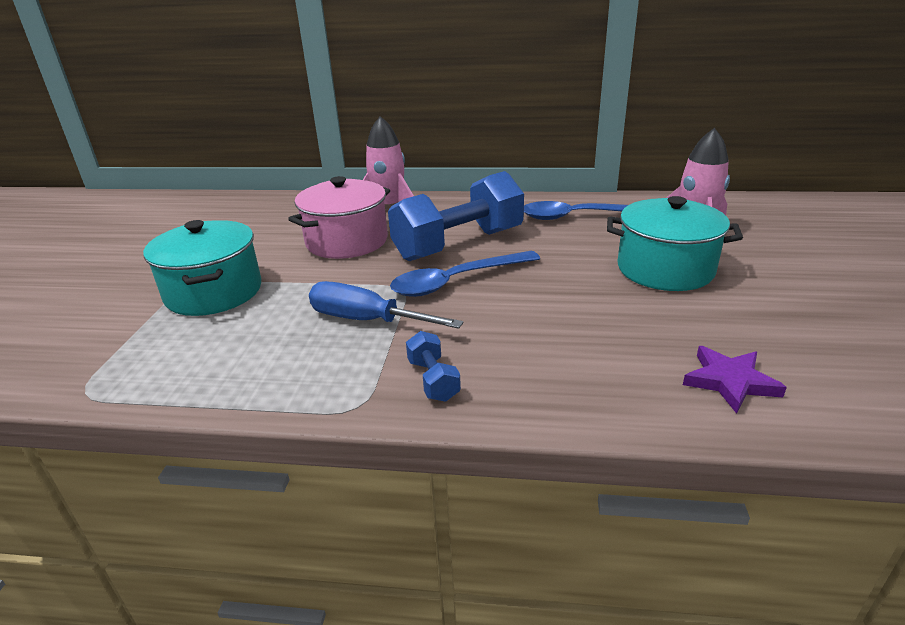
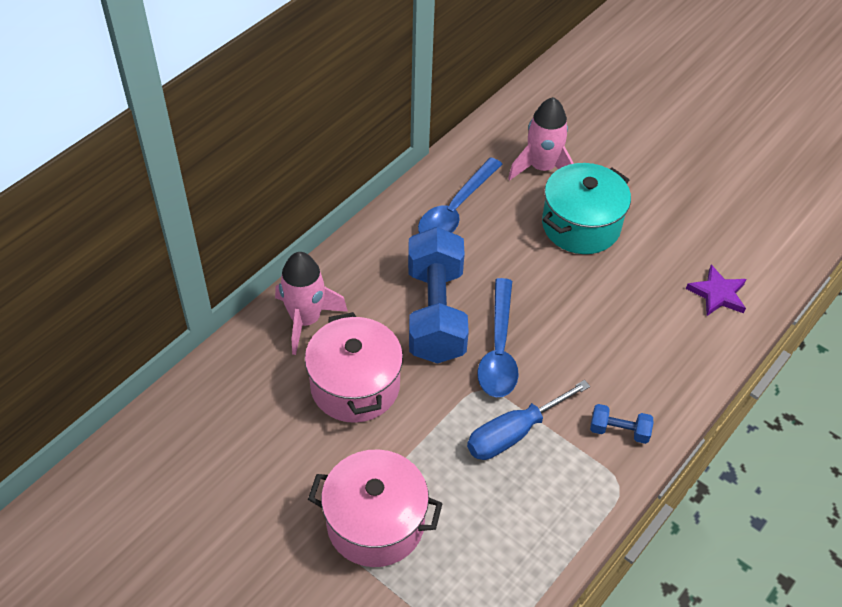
camera: 60 degrees left, 20 degrees up
turquoise pot [143,220,261,316] -> pink pot [308,449,443,567]

